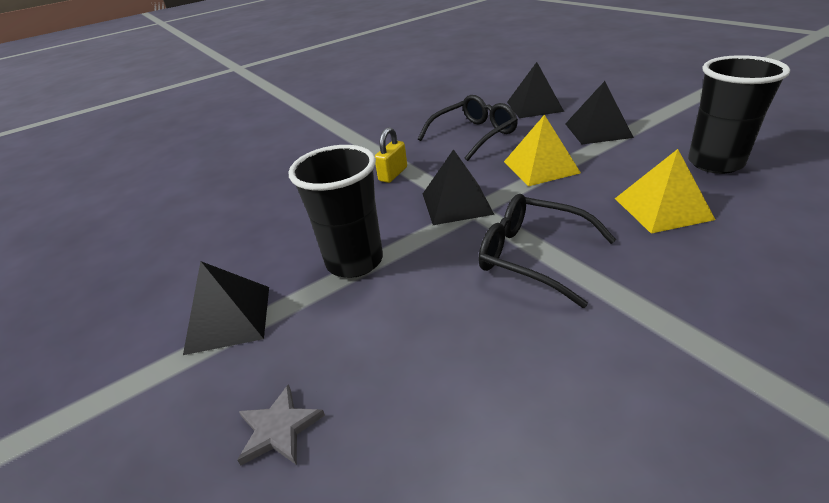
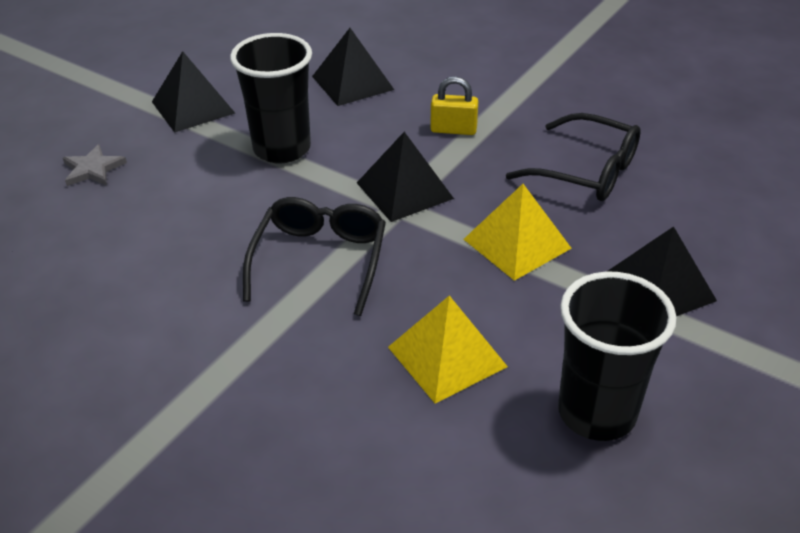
camera: 65 degrees right, 5 degrees up
black pyramid [507,62,564,118] -> black pyramid moved to [312,28,394,106]

